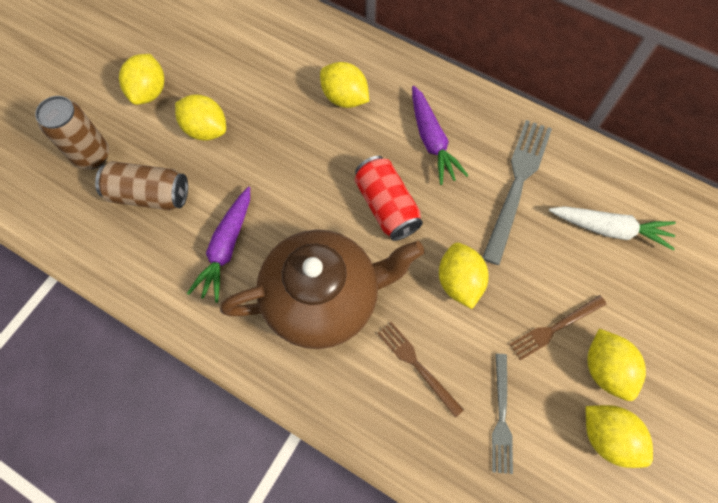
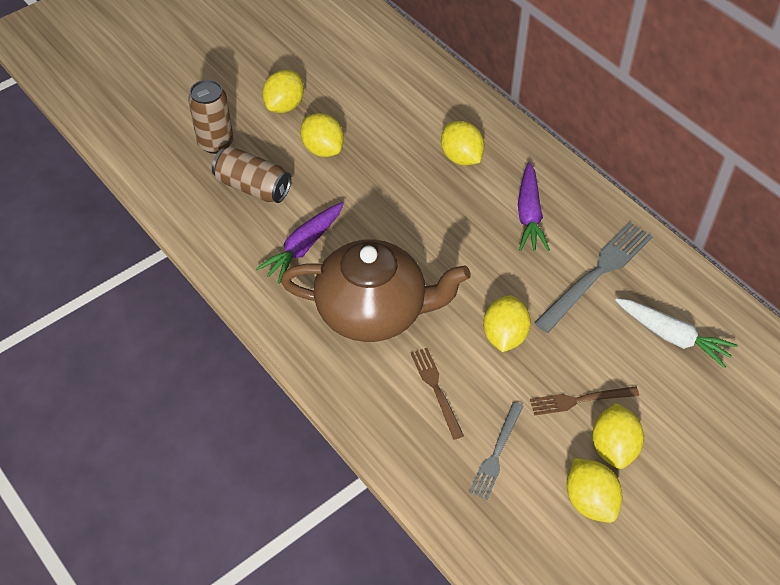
camera: 20 degrees right, 15 degrees down
red can [355,156,423,241] -> none

